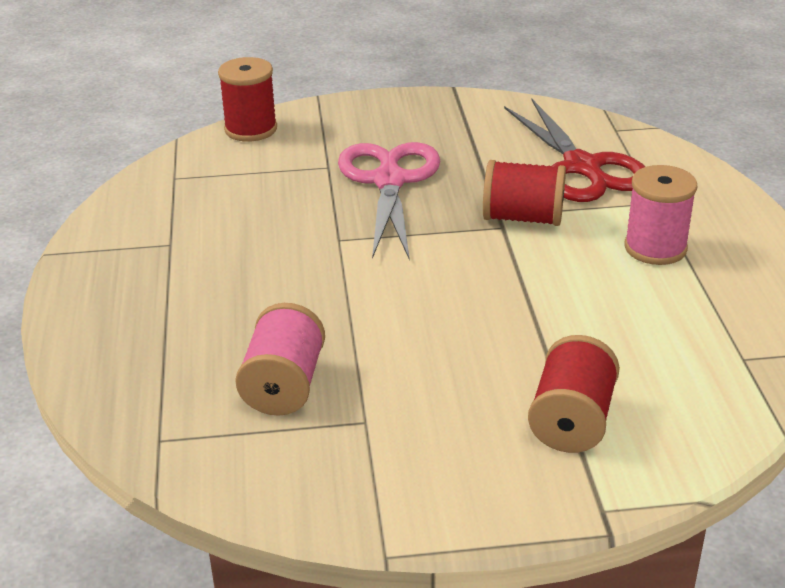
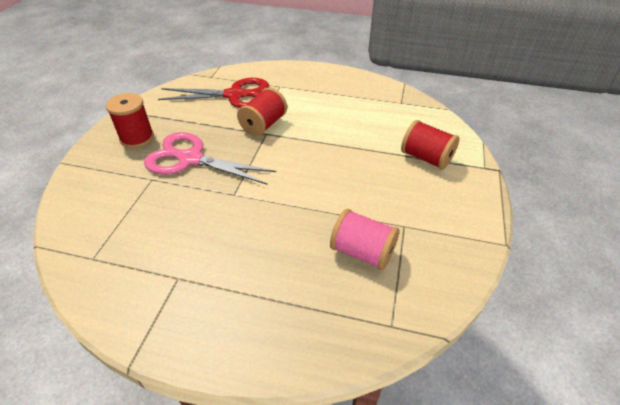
camera: 70 degrees left, 10 degrees up
red spool [218,57,277,142] -> red spool moved to [106,93,154,148]
pink spool [625,165,697,265] -> none

